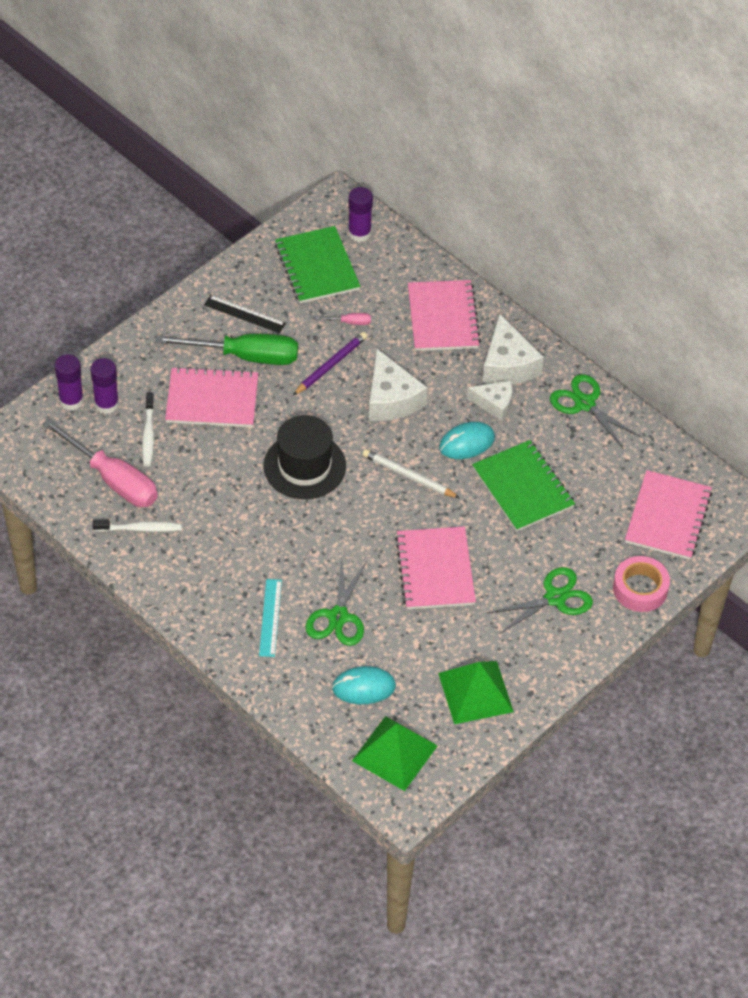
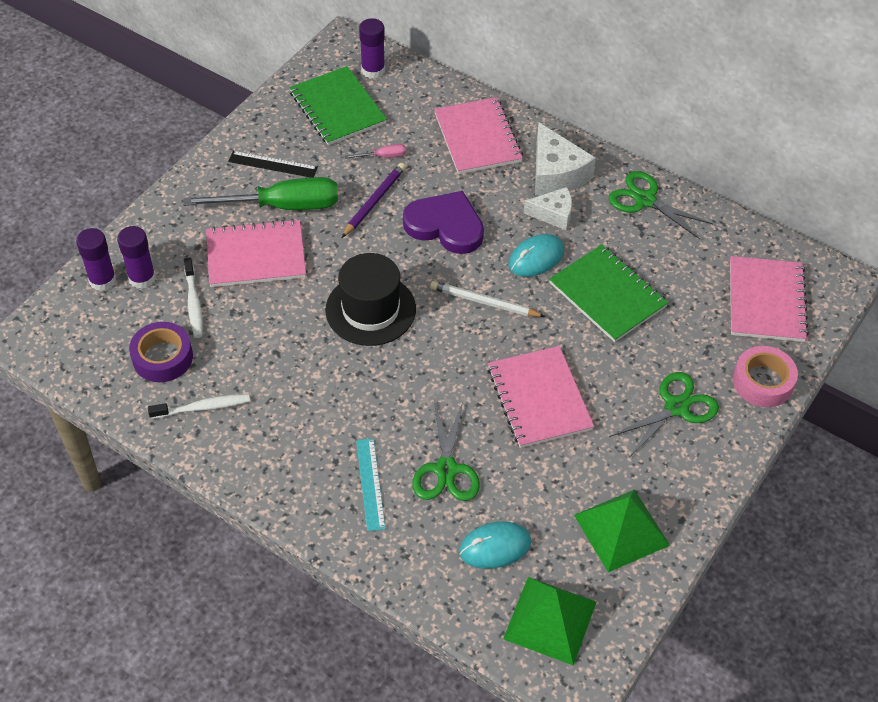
camera: 10 degrees left, 0 degrees up
pink screwdriver [42,418,158,507] -> purple tape [129,322,193,382]
white cheese [369,349,428,421] -> purple heart [403,191,484,254]

